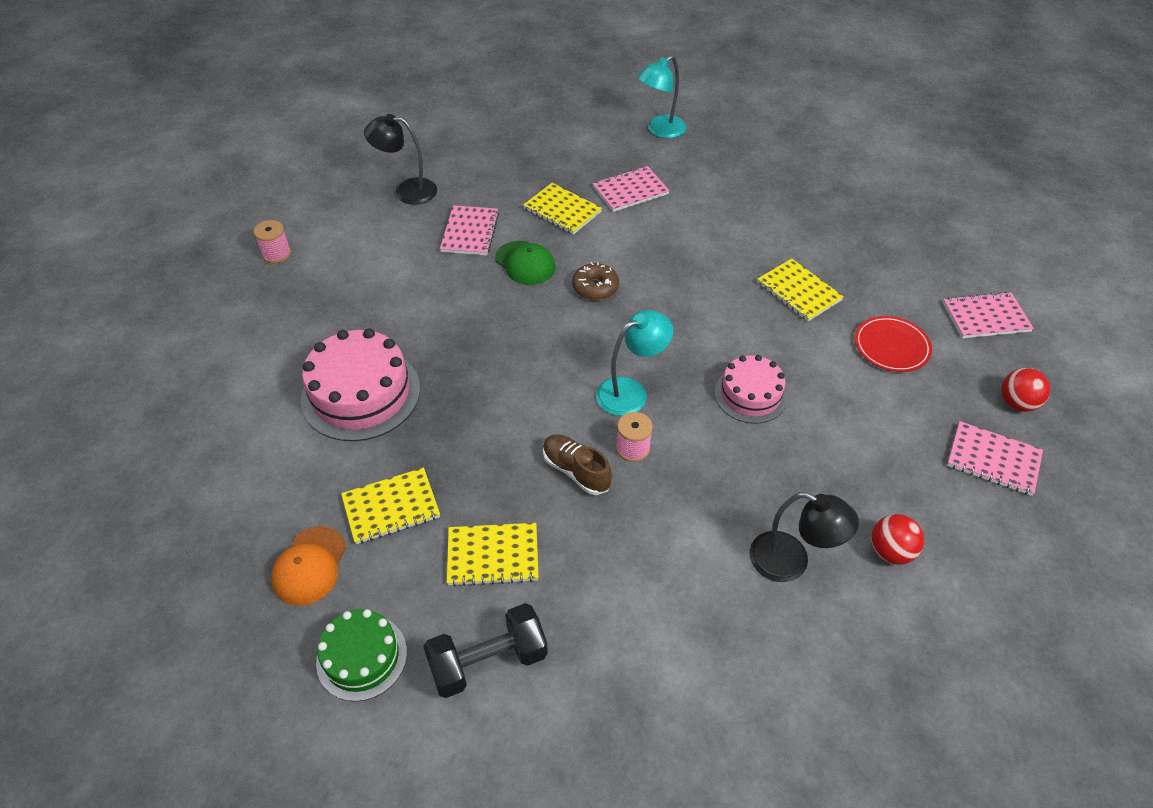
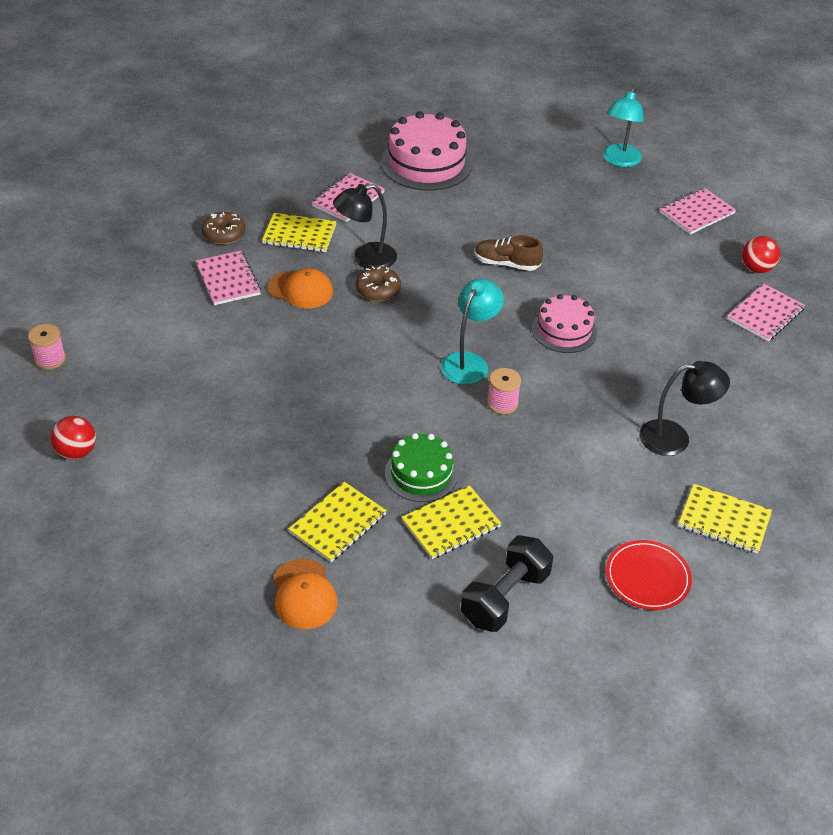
camera: 30 degrees left, 5 degrees down
pink cake [301,329,420,441] -> pink cake moved to [381,111,473,191]
green cake [316,609,407,702] -> green cake moved to [385,433,458,502]
black lamp [364,114,437,204] -> black lamp moved to [333,184,397,268]
green cap [495,241,556,285] -> orange cap [268,268,333,309]
brown shoe [543,434,612,495] -> brown shoe moved to [475,235,543,271]
turquoise lamp [638,55,686,138] -> turquoise lamp moved to [603,87,644,167]
yellow notebook [757,258,844,321] -> yellow notebook moved to [678,484,772,554]
red plate [855,316,932,372] -> red plate moved to [606,540,692,610]
red ball [871,514,924,565] -> red ball moved to [50,416,96,460]
pink notebook [947,421,1043,496] -> pink notebook turned 45 degrees counterclockwise [727,284,805,341]
none -> brown donut [202,212,246,244]

